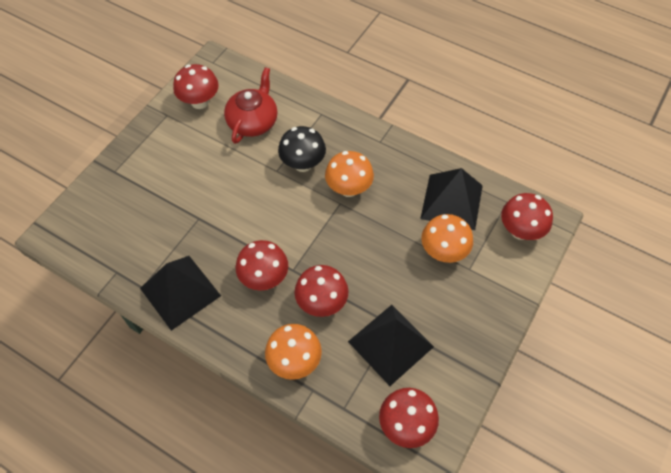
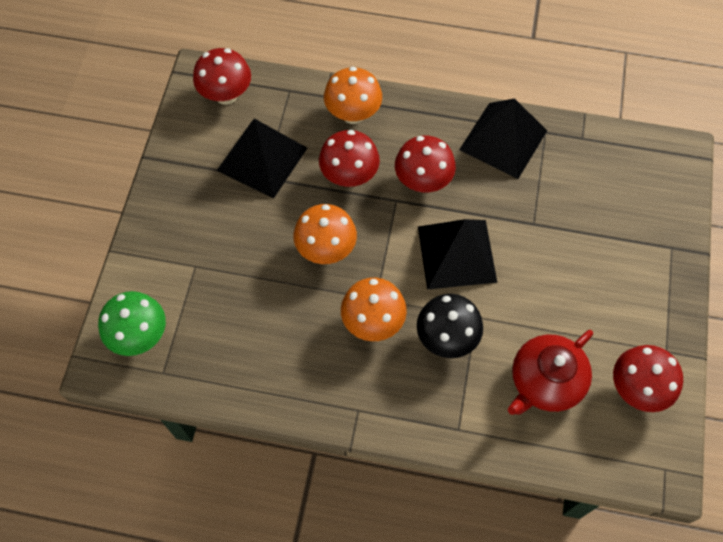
camera: 160 degrees right, 5 degrees up
red teapot [224,67,277,144] -> red teapot turned 45 degrees clockwise [508,330,593,415]
black pyramid [420,168,483,230] -> black pyramid moved to [418,219,497,290]
orange mushroom [421,214,473,263] -> orange mushroom moved to [293,204,357,264]
red mushroom [501,193,553,240] -> green mushroom [98,291,166,356]

